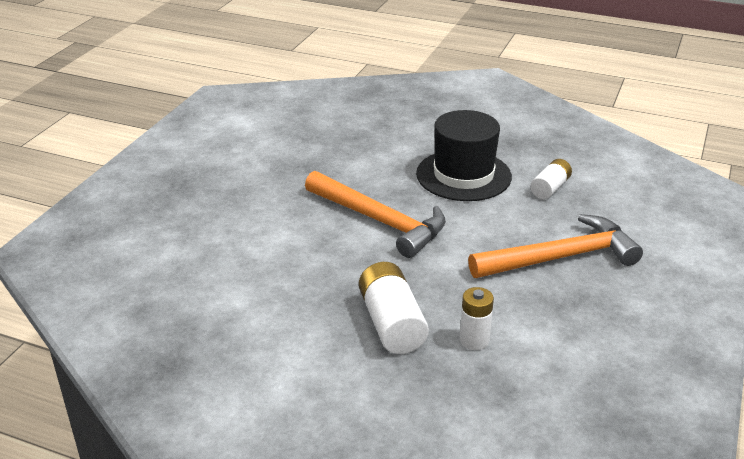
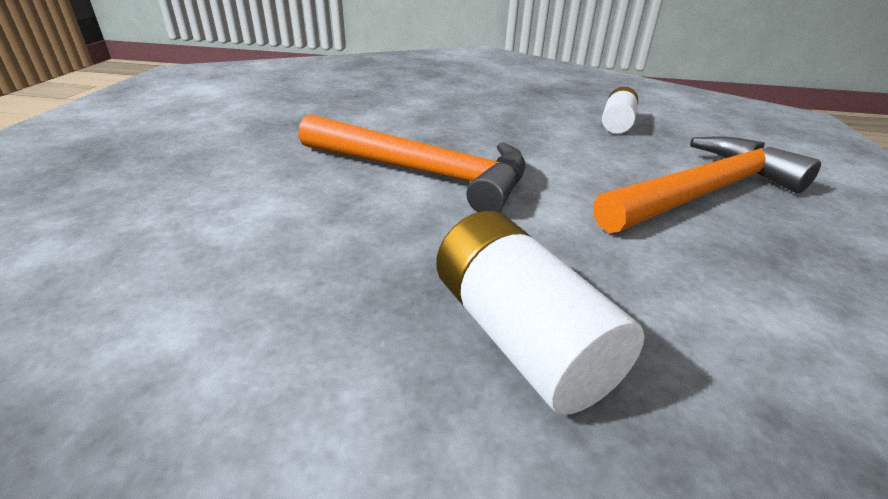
camera: 15 degrees left, 0 degrees up
black hat [416,110,512,201] -> none
white battery [460,287,494,350] -> none

